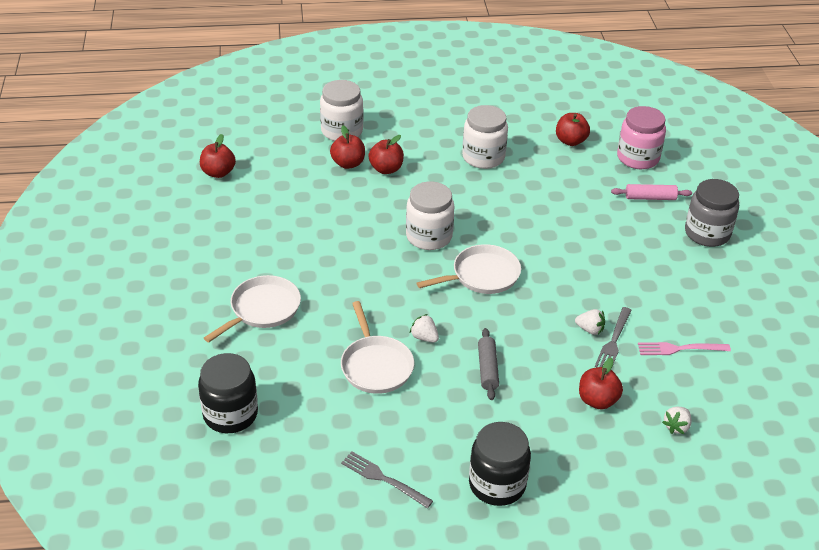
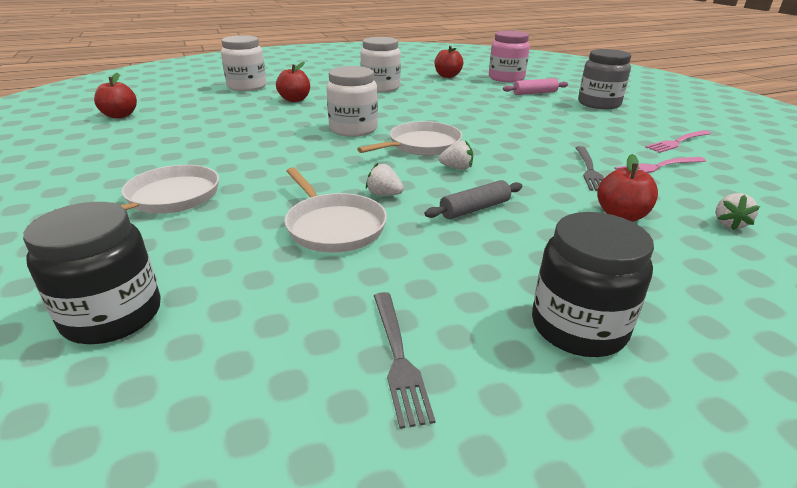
camera: 15 degrees left, 10 degrees down
red apple [330,125,365,169] -> none
grey fork [341,451,433,508] -> grey fork turned 120 degrees counterclockwise [374,292,435,429]
grey rolling pin [478,328,499,400] -> grey rolling pin turned 75 degrees clockwise [425,180,522,219]
white strawberry [575,309,605,335] -> white strawberry moved to [439,140,473,170]
none -> pink fork [645,130,711,153]

